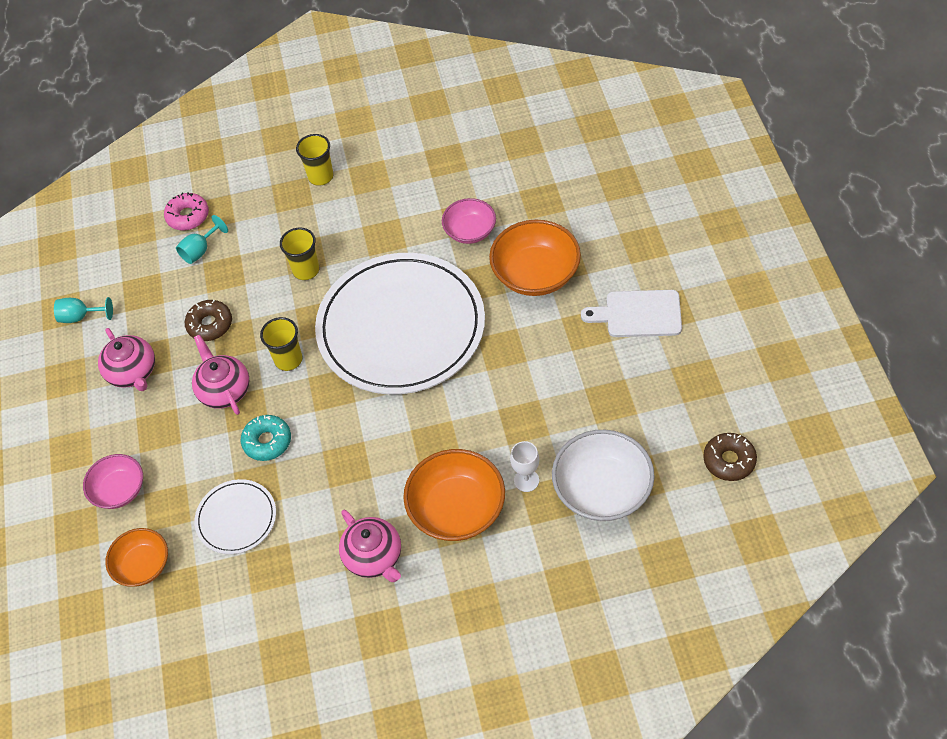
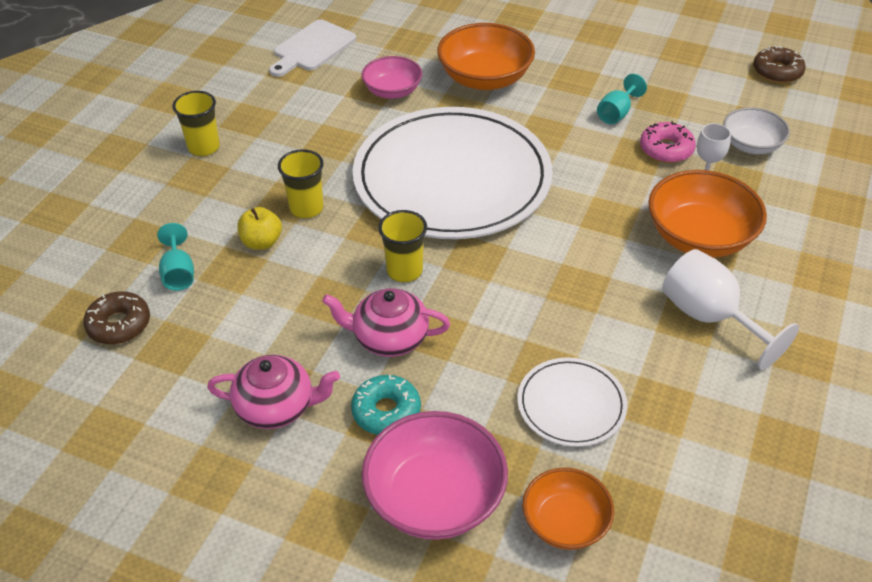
camera: 60 degrees left, 10 degrees down
turquoise goblet [54,297,113,323] -> turquoise goblet moved to [597,74,647,124]
pink bowl [83,454,143,509] -> pink bowl [362,411,508,540], size x1.61
pink donut [164,192,209,231] -> pink donut moved to [640,121,696,163]
brown donut [185,300,232,341] -> brown donut moved to [83,291,150,345]
turquoise donut [241,415,291,461] -> turquoise donut moved to [351,375,421,435]
pink teapot [339,510,401,582] -> white goblet [662,249,799,370]
white bowl [552,430,655,521] -> white bowl [723,107,790,154], size x0.62
white cutting board [581,290,682,337] -> white cutting board moved to [269,19,356,77]
none -> yellow apple [238,207,282,250]

